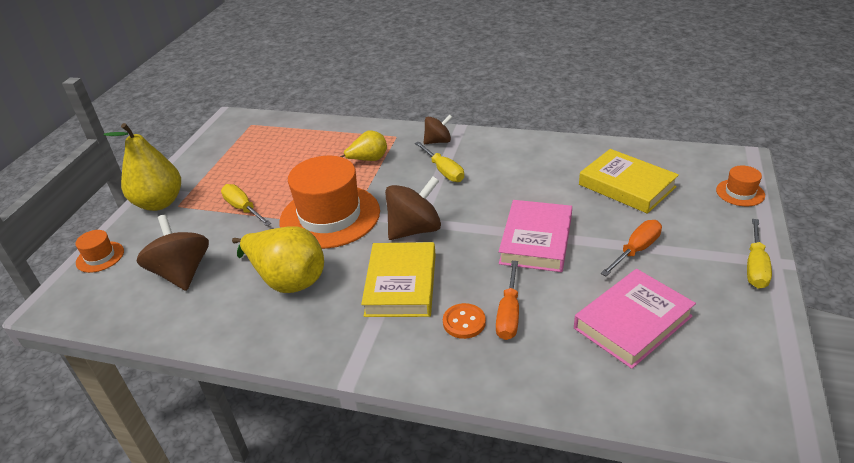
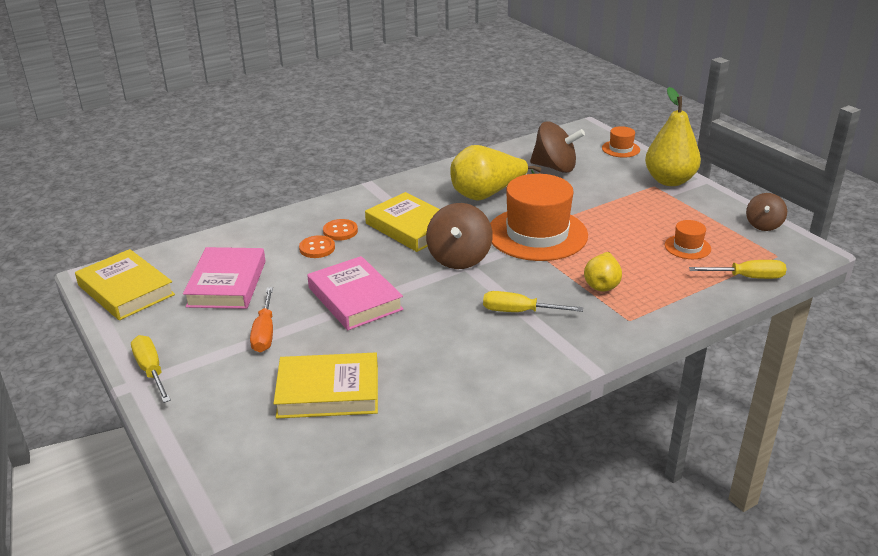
camera: 130 degrees right, 5 degrees down
yellow screwdriver [221,184,271,226] -> yellow screwdriver moved to [689,260,787,279]
brown spinning top [423,115,453,144] -> brown spinning top moved to [746,193,787,231]
orange screwdriver [496,261,519,340] -> orange button [299,235,335,258]
orange hat [716,166,765,206] -> orange hat moved to [665,220,711,259]
none -> yellow book [75,249,175,320]

